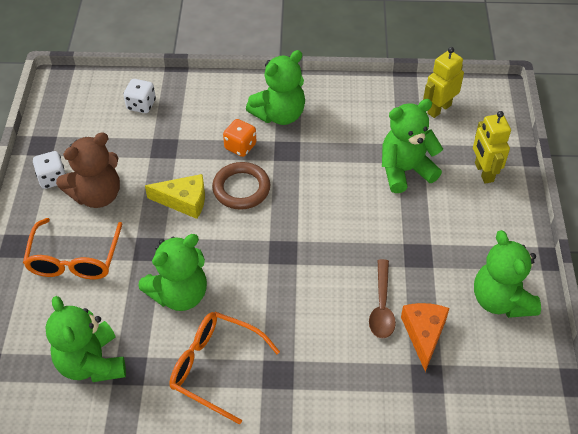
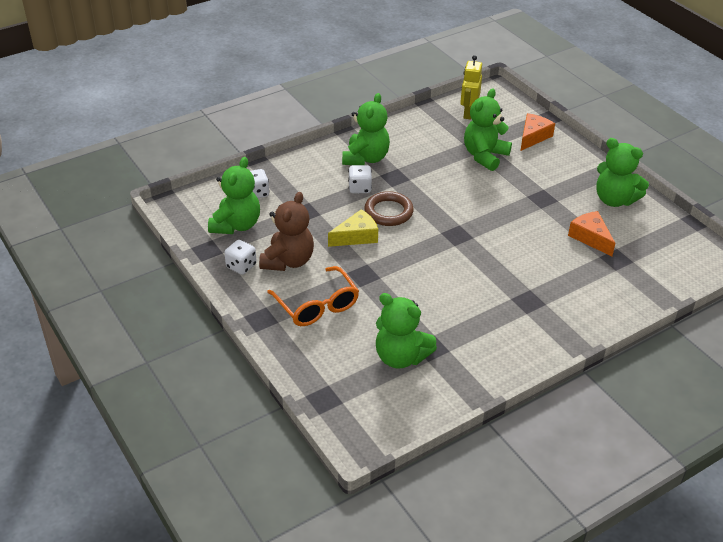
camera: 35 degrees left, 10 degrees down
green teddy bear [138,234,207,311] -> green teddy bear moved to [208,157,260,234]
orange glasses [169,312,280,425] -> none
orange dice [223,119,257,157] -> white dice [348,165,372,193]
brown spoon [369,259,396,338] -> none
yellow robot [473,111,511,183] -> orange cheese [520,113,555,151]

